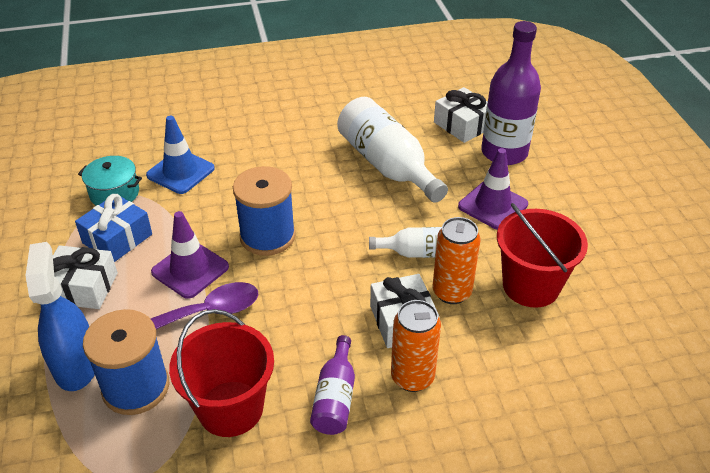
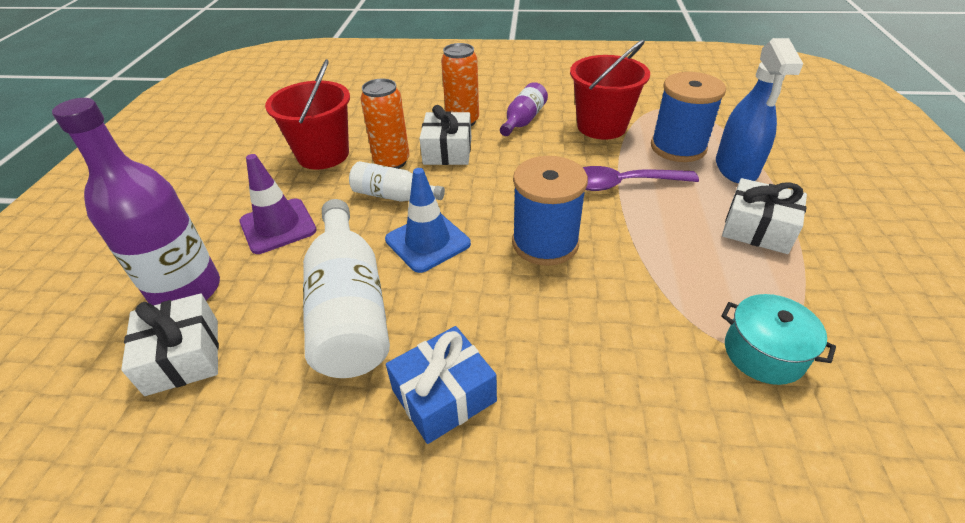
camera: 160 degrees left, 0 degrees up
blue gift [75,194,152,262] -> blue gift moved to [386,326,497,444]
blue traffic cone [146,116,215,194] -> blue traffic cone moved to [385,168,471,273]
purple traffic cone [151,211,229,299] -> none

